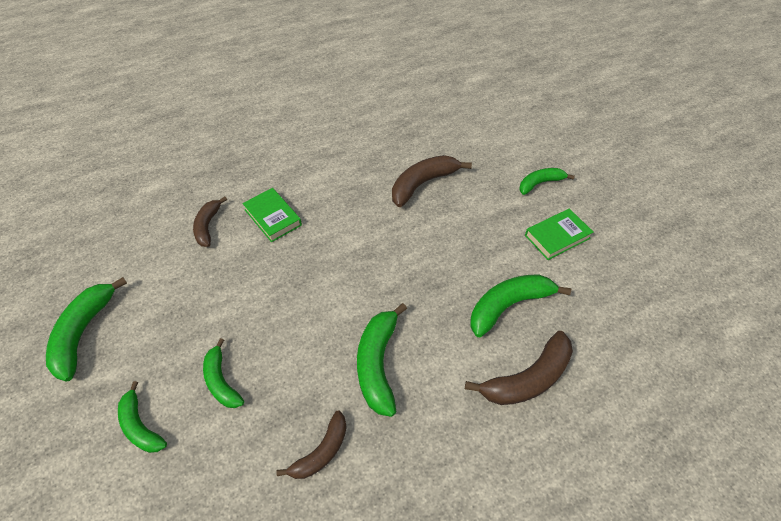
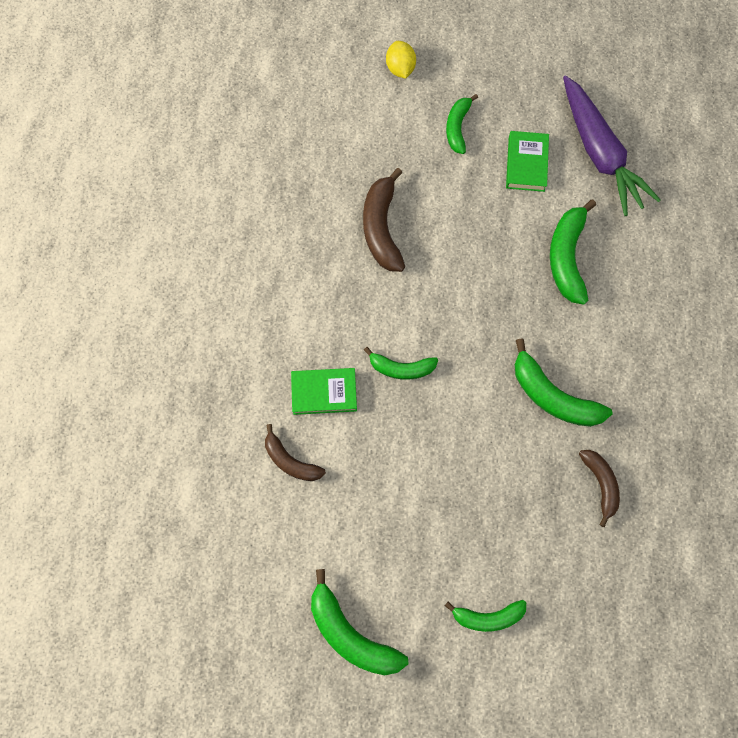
camera: 55 degrees left, 20 degrees up
green banana [203,338,244,408] -> green banana moved to [364,347,438,380]
brown banana [465,331,573,405] -> none
none -> yellow lemon [386,41,416,79]
none -> purple carrot [563,75,661,216]

